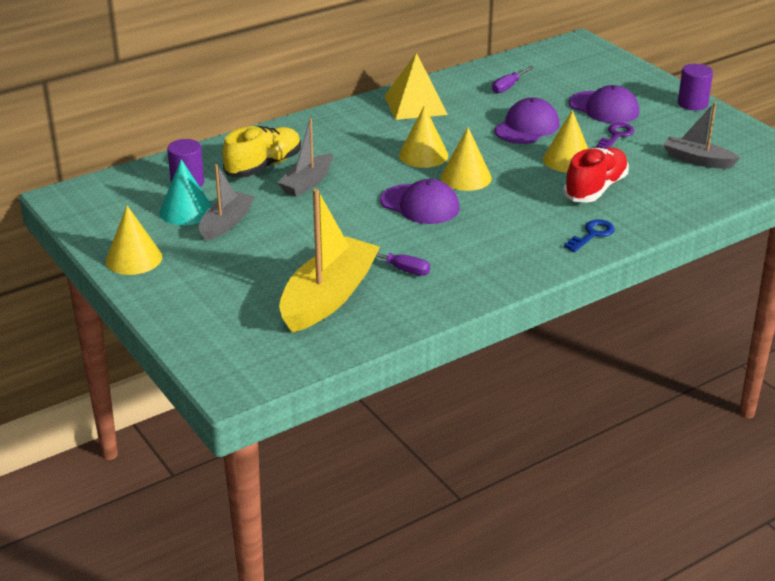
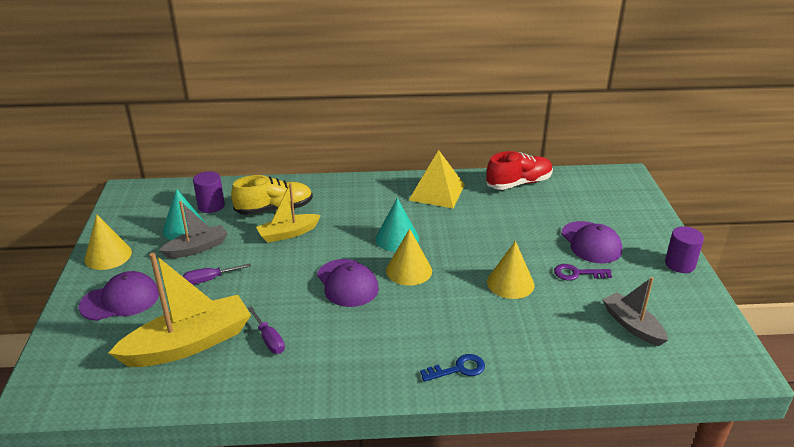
camera: 30 degrees right, 0 degrees up
grey boat [277,118,333,196] -> yellow boat [256,183,321,243]
yellow cone [399,105,448,168] -> turquoise cone [375,198,419,252]
purple screwdriver [492,66,534,93] -> purple screwdriver moved to [183,264,251,285]
purple cap [494,97,559,144] -> purple cap moved to [79,271,159,321]
red shoe [563,147,629,203] -> red shoe moved to [486,151,553,190]
purple key [596,123,634,148] -> purple key turned 150 degrees counterclockwise [554,264,612,280]

